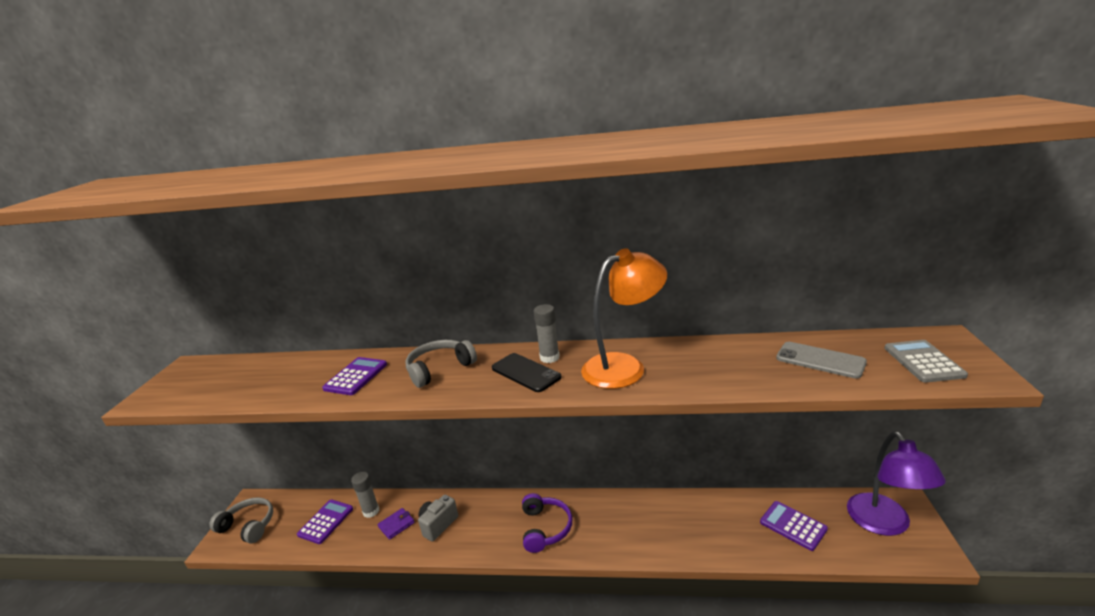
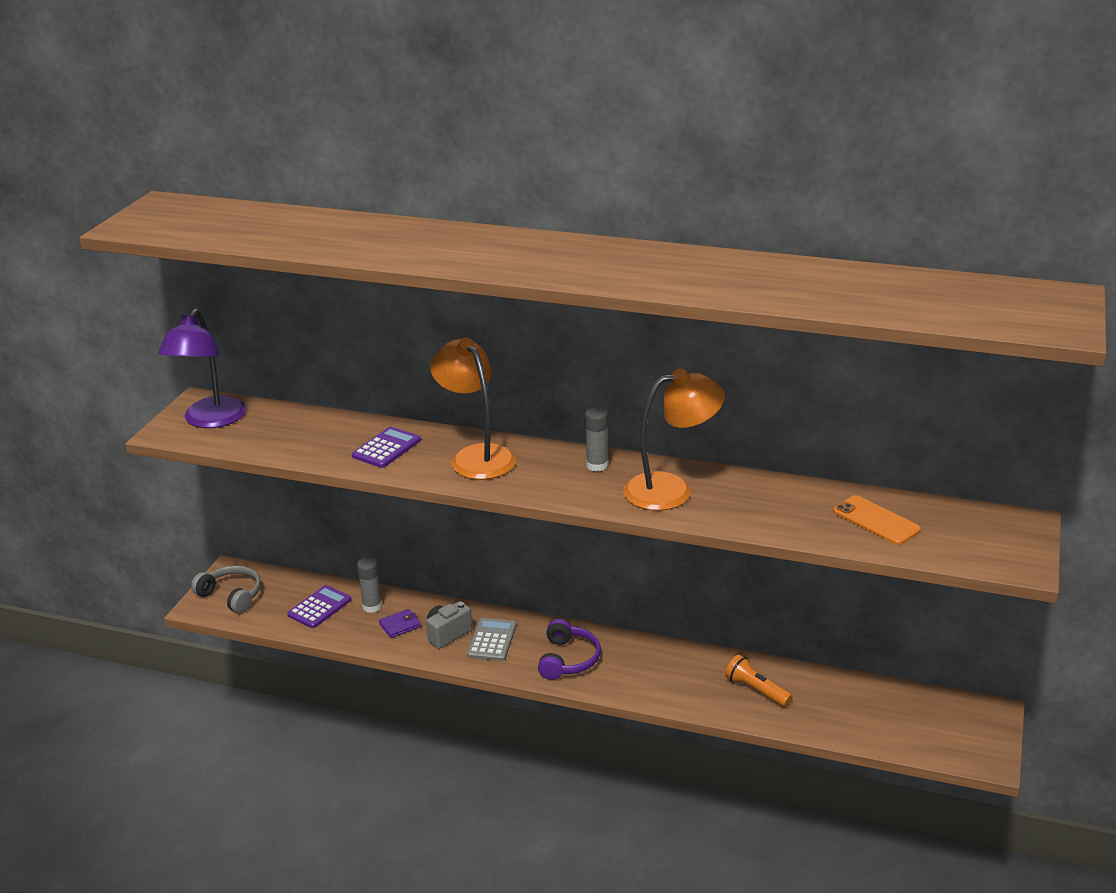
camera: 10 degrees right, 5 degrees up
grey headphones [405,340,477,388] -> orange lamp [430,338,516,480]
black phone [492,353,562,392] -> none
purple calculator [760,501,828,551] -> none
grey phone [776,342,867,379] -> orange phone [833,495,921,545]
purple lamp [847,432,946,536] -> purple lamp moved to [158,309,246,428]
grey calculator [884,340,968,383] -> grey calculator moved to [467,618,517,661]
none -> orange flashlight [725,655,793,707]

